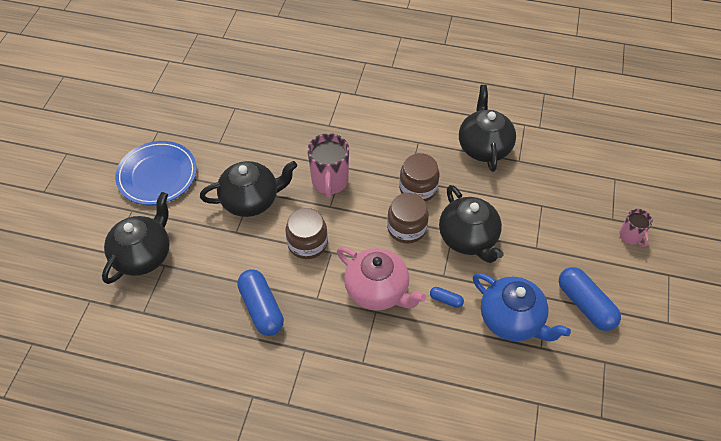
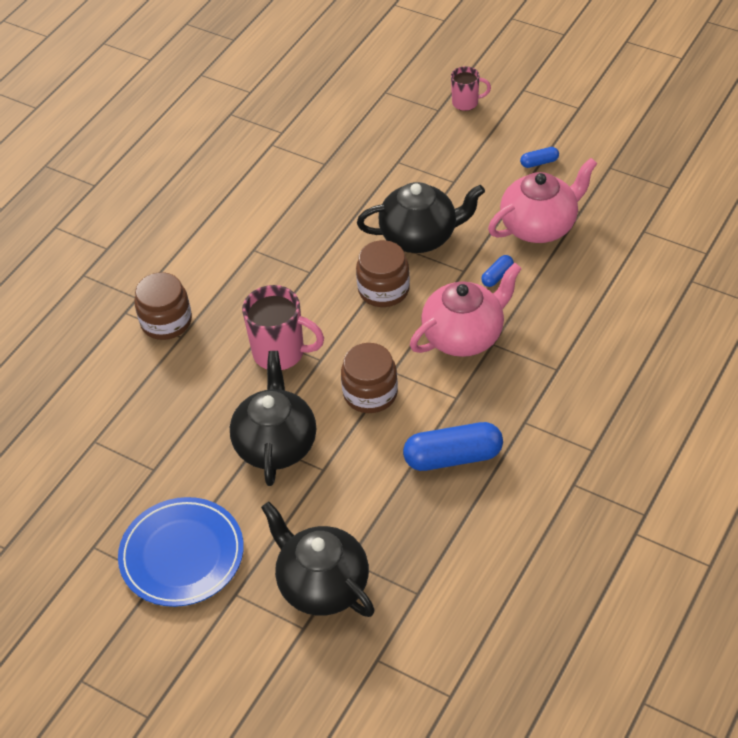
camera: 70 degrees left, 5 degrees down
brown jar [399,153,439,202] -> brown jar moved to [135,272,192,340]
black teapot [459,85,516,172] -> none
blue teapot [473,273,571,341] -> pink teapot [488,158,598,243]
blue capsule [559,267,621,331] -> blue capsule [520,147,559,168], size x0.47

